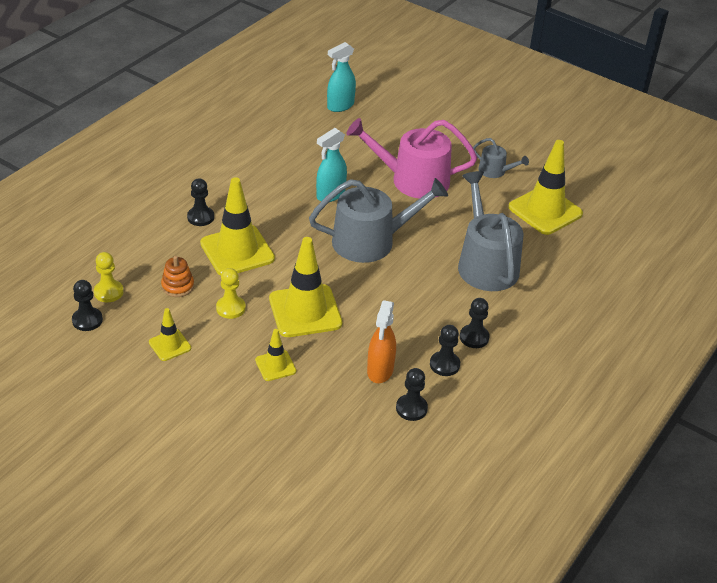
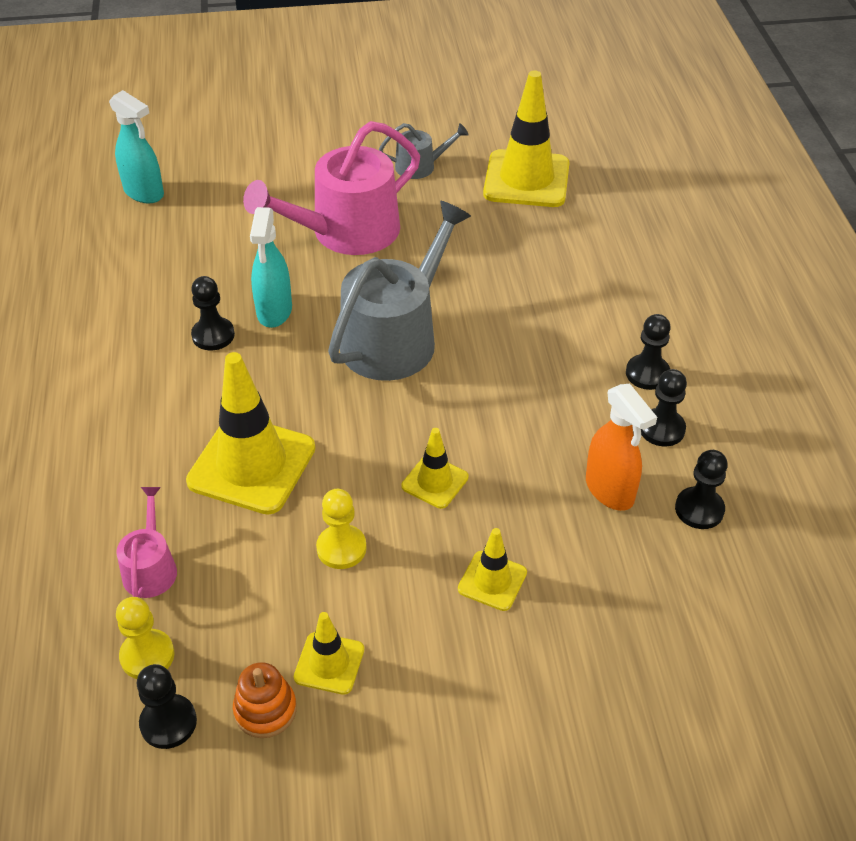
camera: 40 degrees left, 5 degrees up
orange stacking toy [161,256,194,297] -> orange stacking toy moved to [233,662,297,738]
black pawn [187,178,214,226] -> black pawn moved to [191,276,235,350]
yellow traffic cone [269,237,342,337] -> yellow traffic cone [401,428,469,509], size x0.51
turquoise spray bottle [327,42,356,112] -> turquoise spray bottle turned 60 degrees counterclockwise [109,90,164,203]
grey watering can [458,171,523,291] -> none
none -> pink watering can [116,487,177,598]

